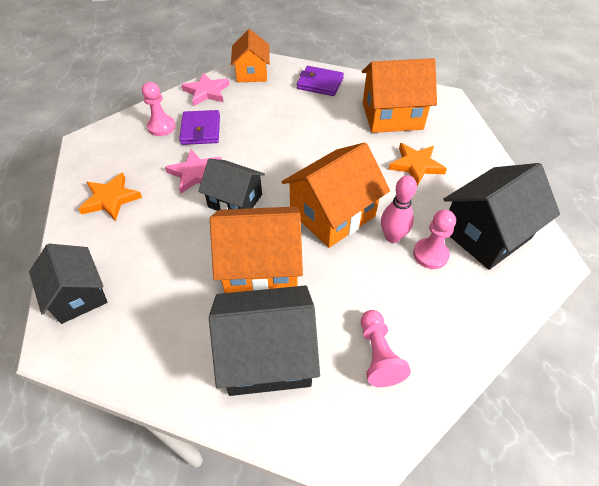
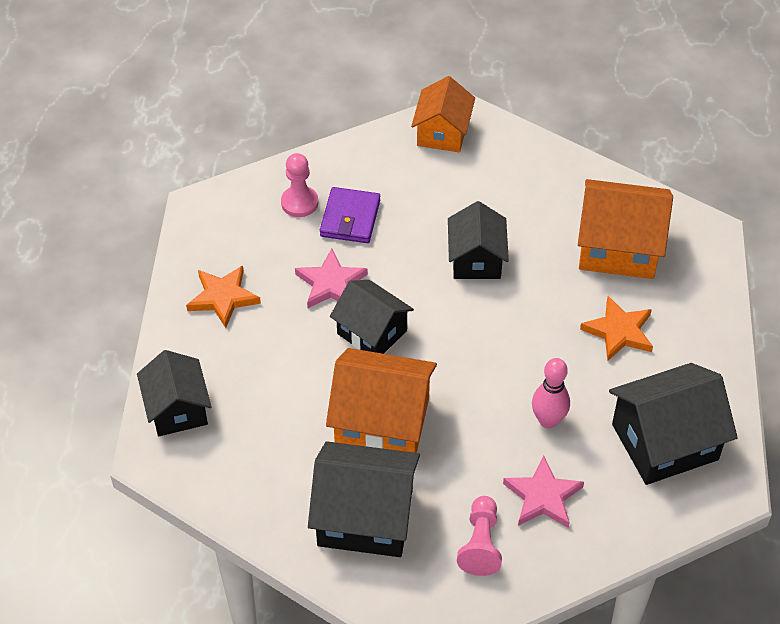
camera: 15 degrees right, 0 degrees up
pink star [181,73,230,106] -> pink star moved to [503,456,584,528]
orange house [281,142,390,248] -> none
purple wallet [297,66,344,96] -> none
pink pawn [413,210,456,269] -> none
none -> black house [448,201,509,279]

